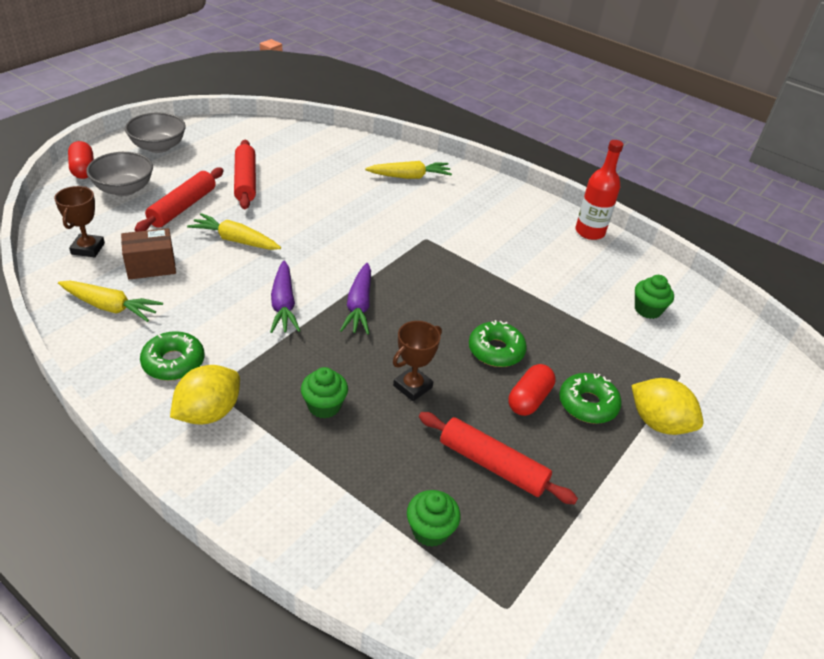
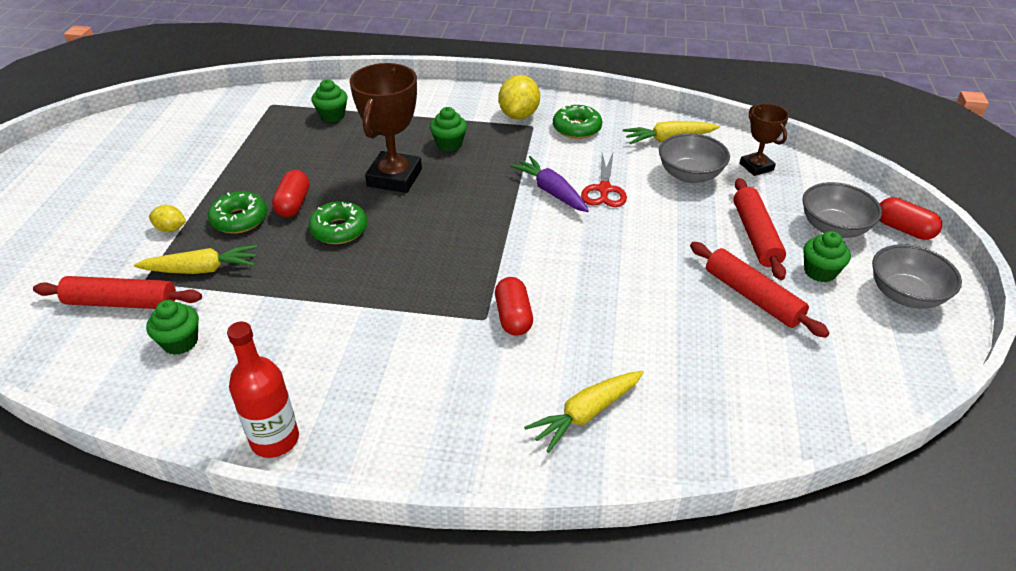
camera: 155 degrees right, 0 degrees up
brown box [121,228,176,280] -> grey bowl [659,133,730,183]
yellow carrot [187,213,281,250] -> yellow carrot moved to [134,245,257,274]
purple carrot [340,263,371,334] -> none
brown trophy [393,321,442,401] -> brown trophy [350,63,422,193], size x1.74
red rolling pin [419,412,578,504] -> red rolling pin moved to [33,276,202,309]
yellow lemon [631,378,703,435] -> yellow lemon [149,205,186,232], size x0.55
none -> red capsule [495,277,533,336]
none -> red scissors [581,153,627,207]
none -> green cupcake [803,231,851,282]

